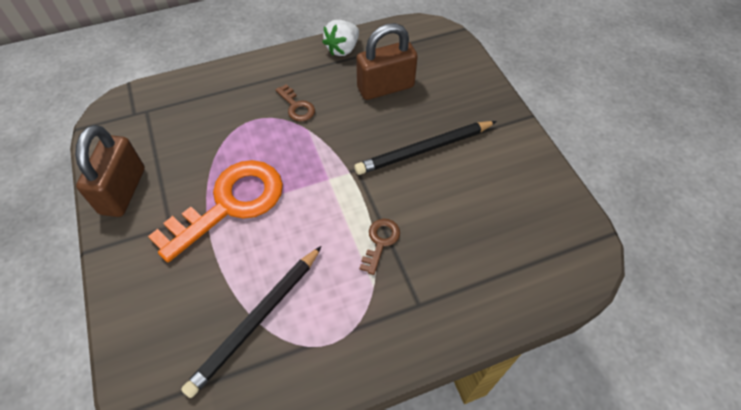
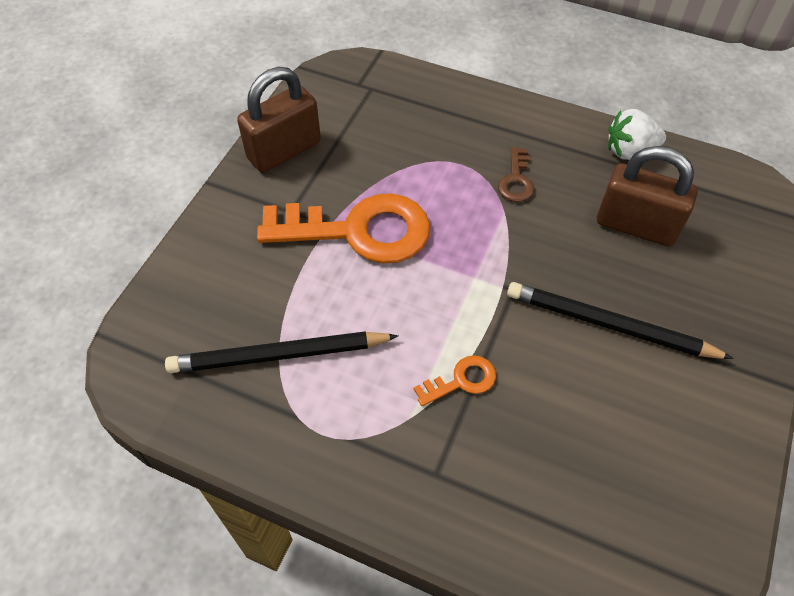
camera: 45 degrees right, 0 degrees up
brown key [359,219,400,275] -> orange key [414,355,496,406]

